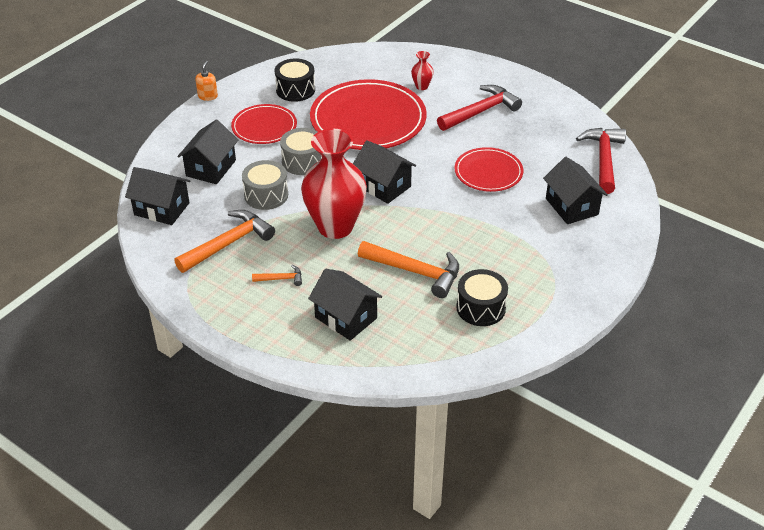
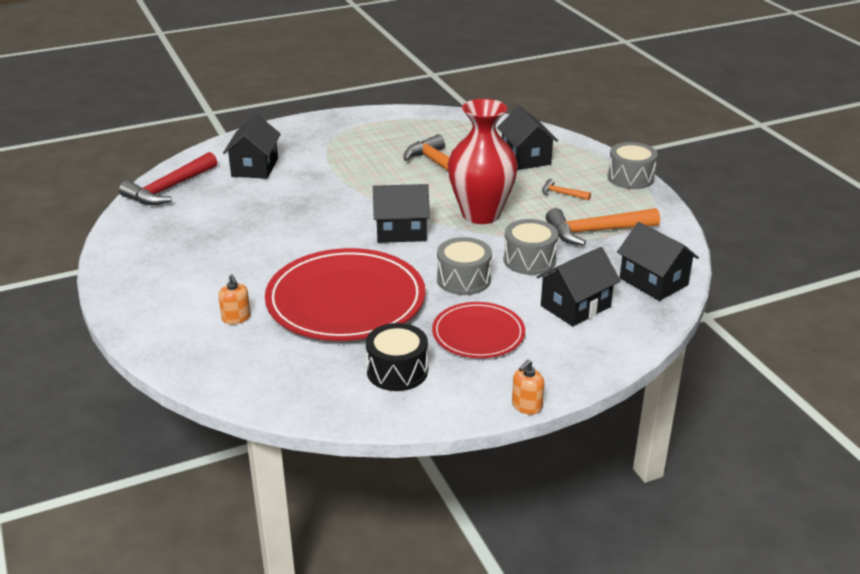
camera: 150 degrees left, 10 degrees down
black house [353,140,416,204] -> black house turned 75 degrees counterclockwise [373,184,430,243]
red vase [411,51,434,90] -> orange soap dispenser [218,274,251,324]
red hammer [437,85,522,131] -> none
red plate [454,147,523,192] -> none
black drum [456,269,508,326] -> none
none -> grey drum [608,142,658,189]

